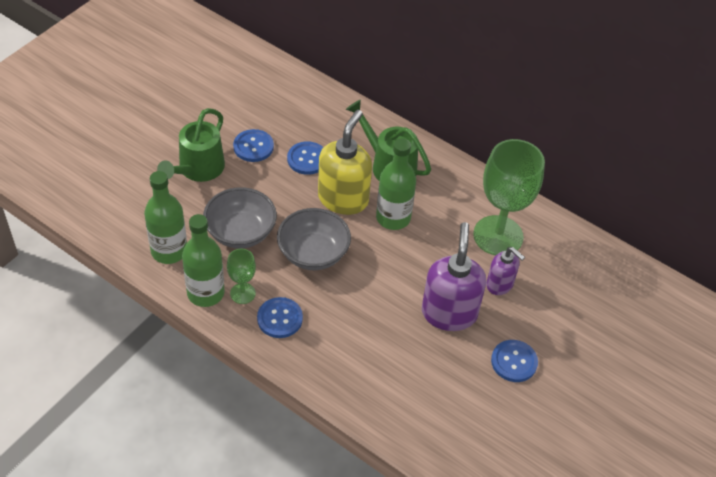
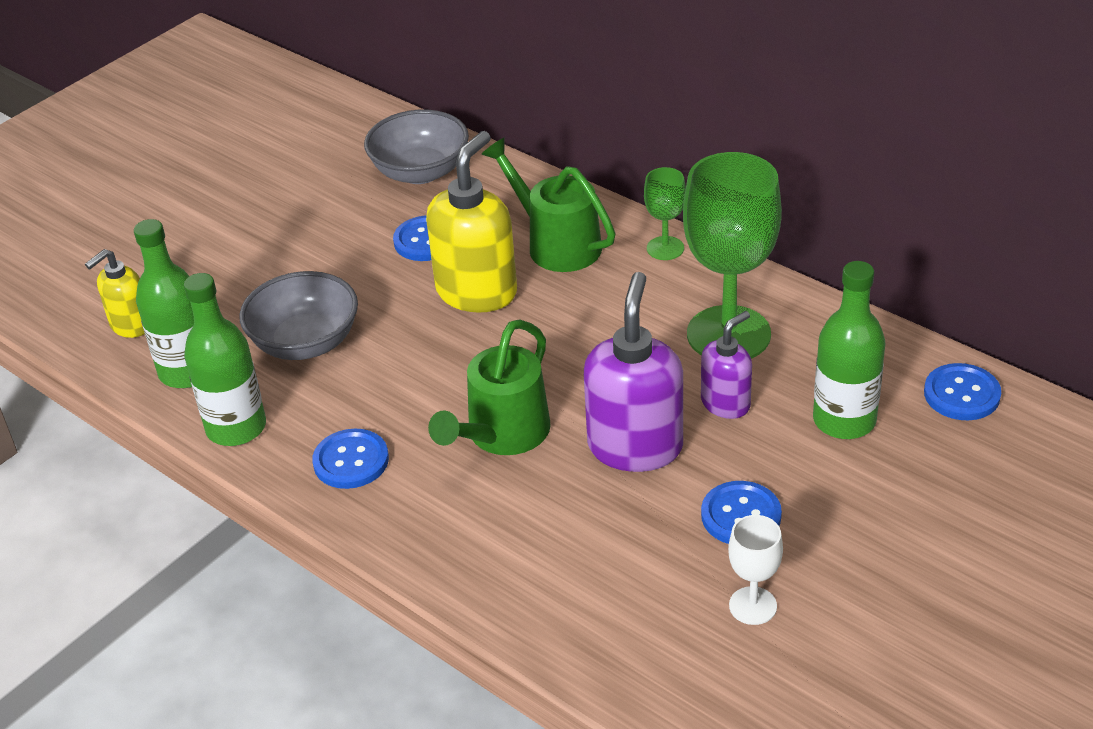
camera: 10 degrees right, 10 degrees down
green watering can [157,108,225,182] -> green watering can moved to [428,319,551,455]
green goblet [227,249,256,304] -> green goblet moved to [644,167,686,260]
blue button [233,129,274,162] -> blue button moved to [924,363,1001,420]
grey bowl [277,208,351,270] -> grey bowl moved to [364,110,469,184]
green bottle [376,138,416,230] -> green bottle moved to [813,261,885,439]
purple soap dispenser [486,247,525,295] -> purple soap dispenser turned 90 degrees counterclockwise [701,311,752,419]
none -> yellow soap dispenser [85,249,145,338]
none -> white goblet [728,515,783,625]

